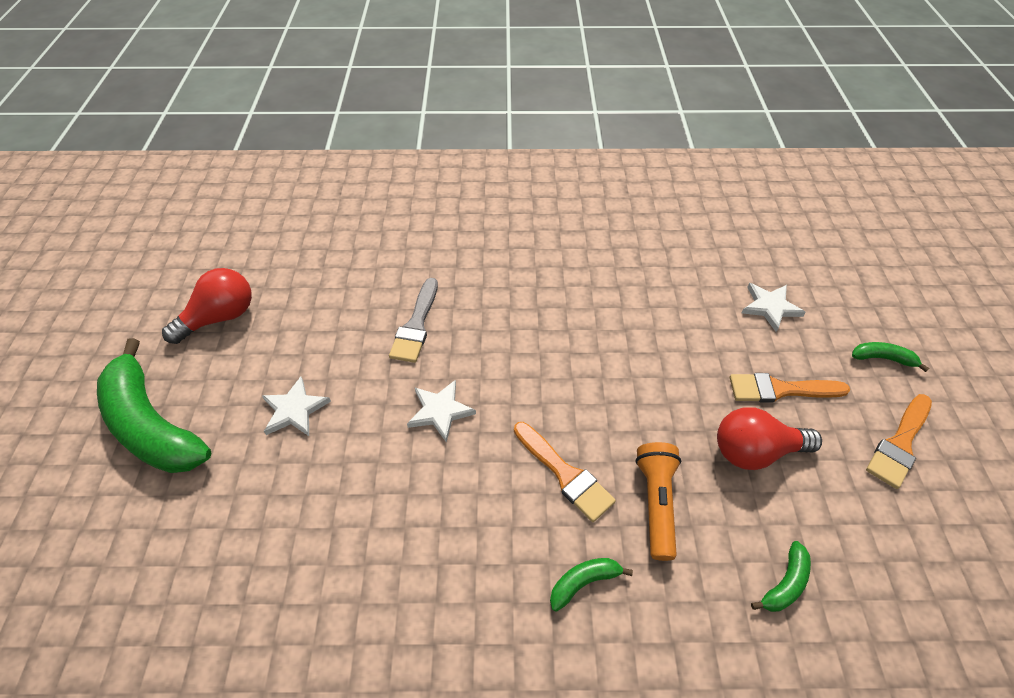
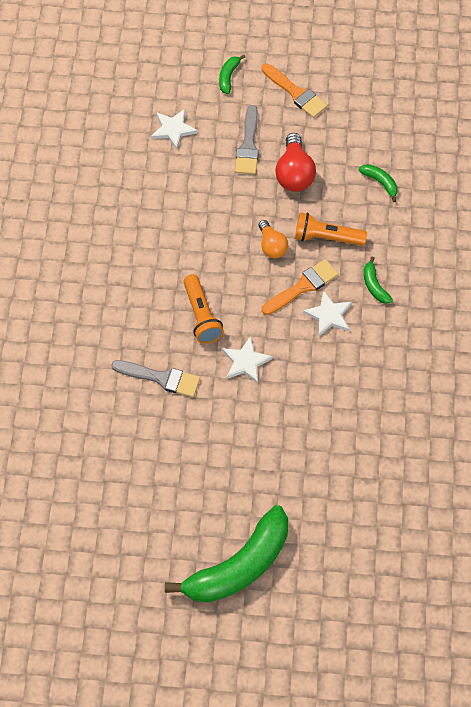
camera: 85 degrees left, 10 degrees up
red light bulb [162,268,252,344] -> none
white star [262,377,331,436] -> white star moved to [303,291,352,336]
orange brush [730,373,850,402] -> grey brush [235,105,259,175]
none -> orange flashlight [183,274,224,344]
none -> orange light bulb [258,220,288,258]

